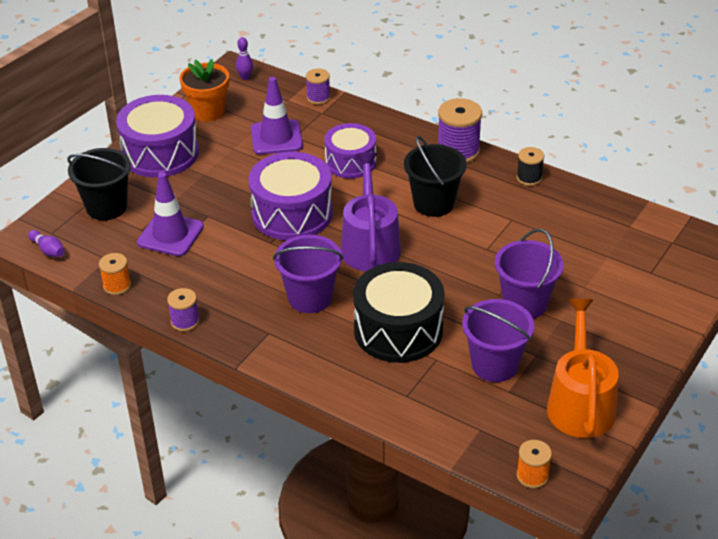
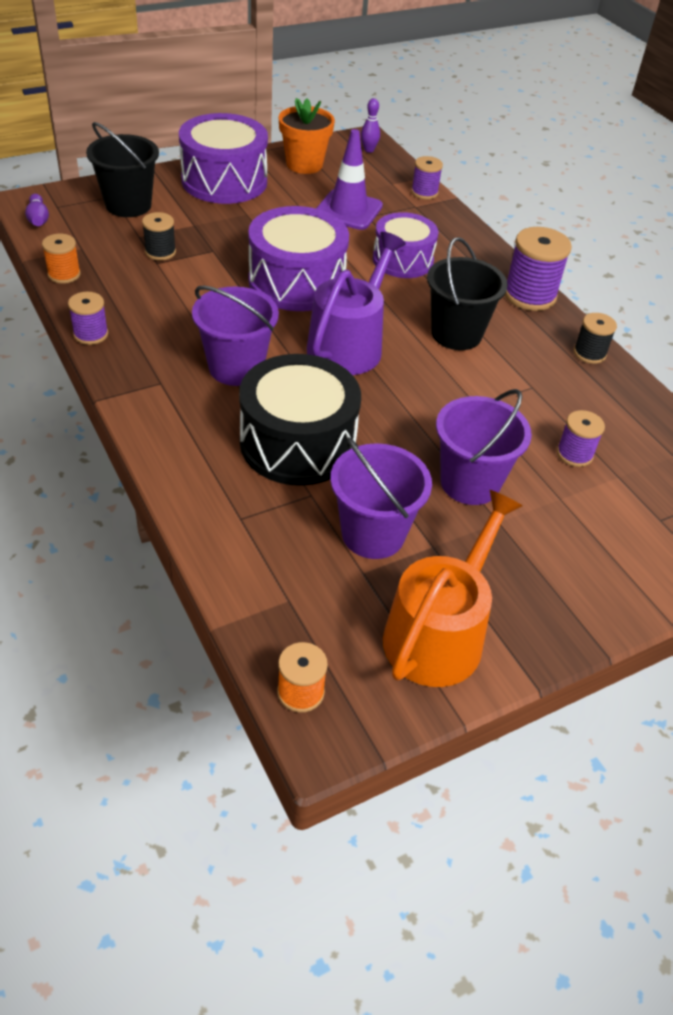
camera: 25 degrees right, 5 degrees up
purple traffic cone [137,172,204,256] -> black spool [142,212,176,260]
none -> purple spool [557,410,605,467]

